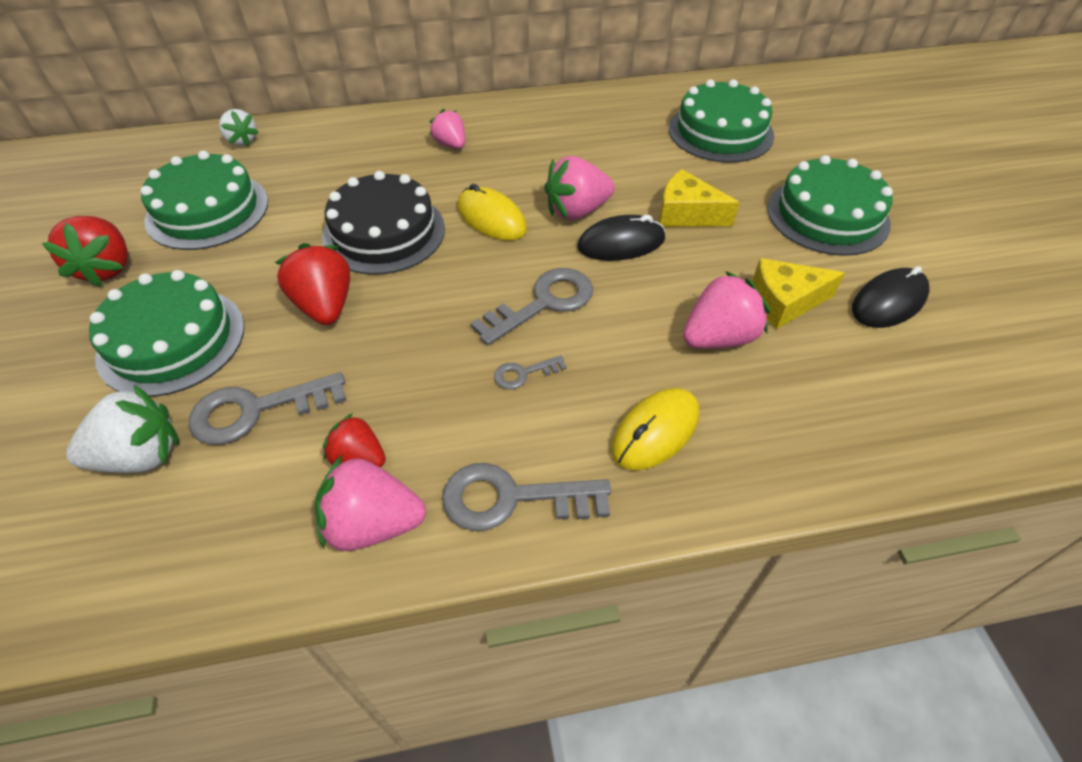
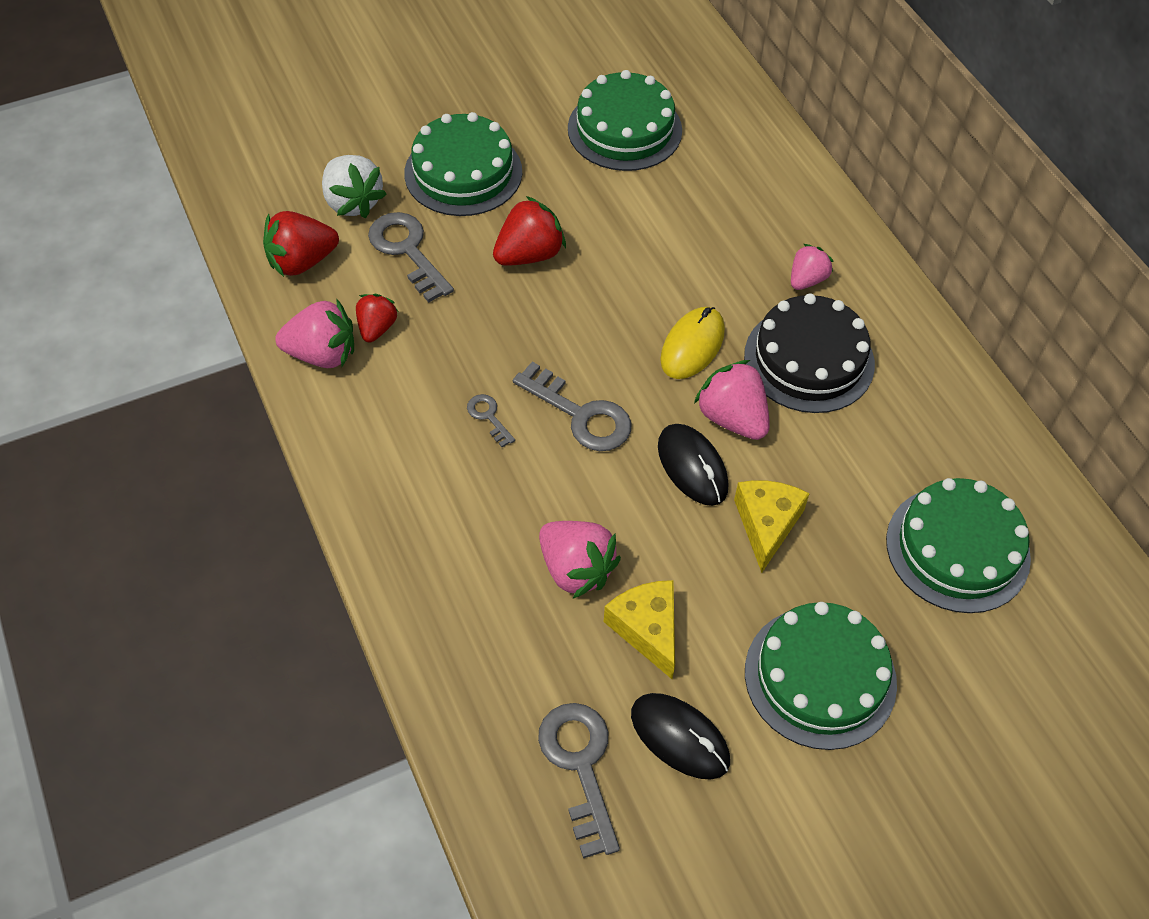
camera: 75 degrees right, 5 degrees up
red strawberry [42,216,128,287] -> red strawberry moved to [263,211,339,277]
white strawberry [219,109,259,146] -> none
pink strawberry [315,455,426,551] -> pink strawberry turned 105 degrees clockwise [275,299,354,368]
black cake [322,171,445,275] -> black cake moved to [744,293,875,413]
grey key [442,463,611,531] -> grey key moved to [538,703,620,858]
yellow mouse [611,388,699,470] -> none

